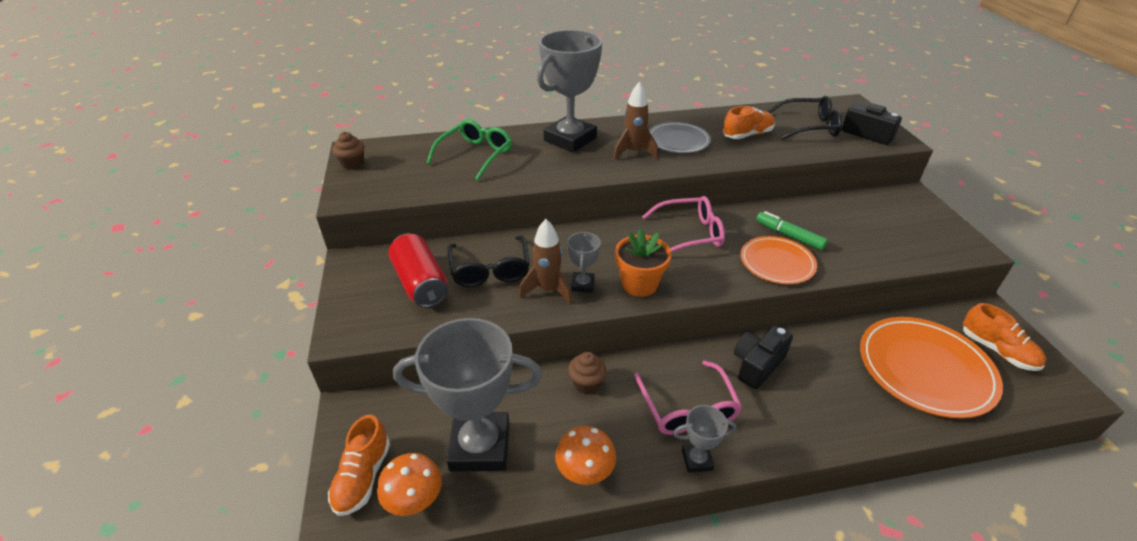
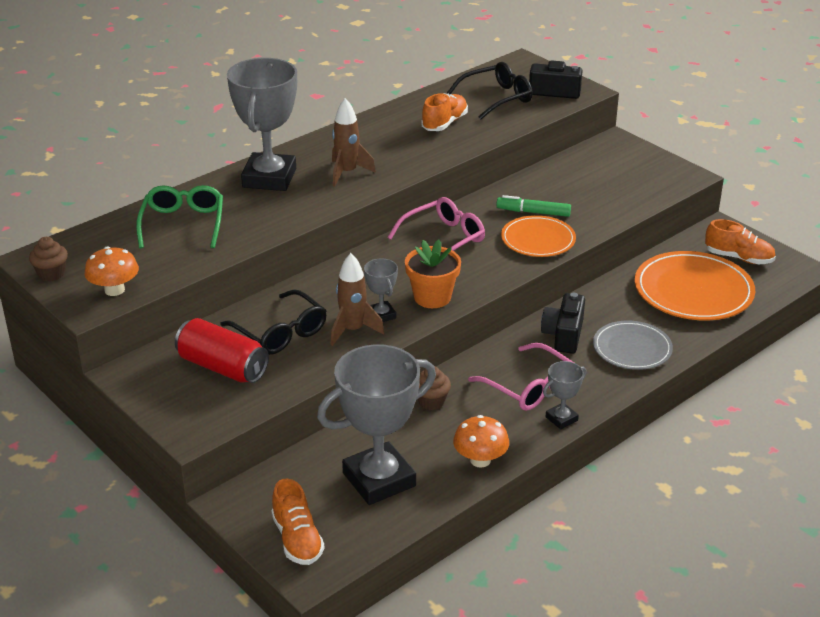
camera: 30 degrees left, 5 degrees down
orange mushroom [377,453,442,516] -> orange mushroom moved to [84,246,139,296]
grey plate [649,122,711,153] -> grey plate moved to [593,321,673,370]

